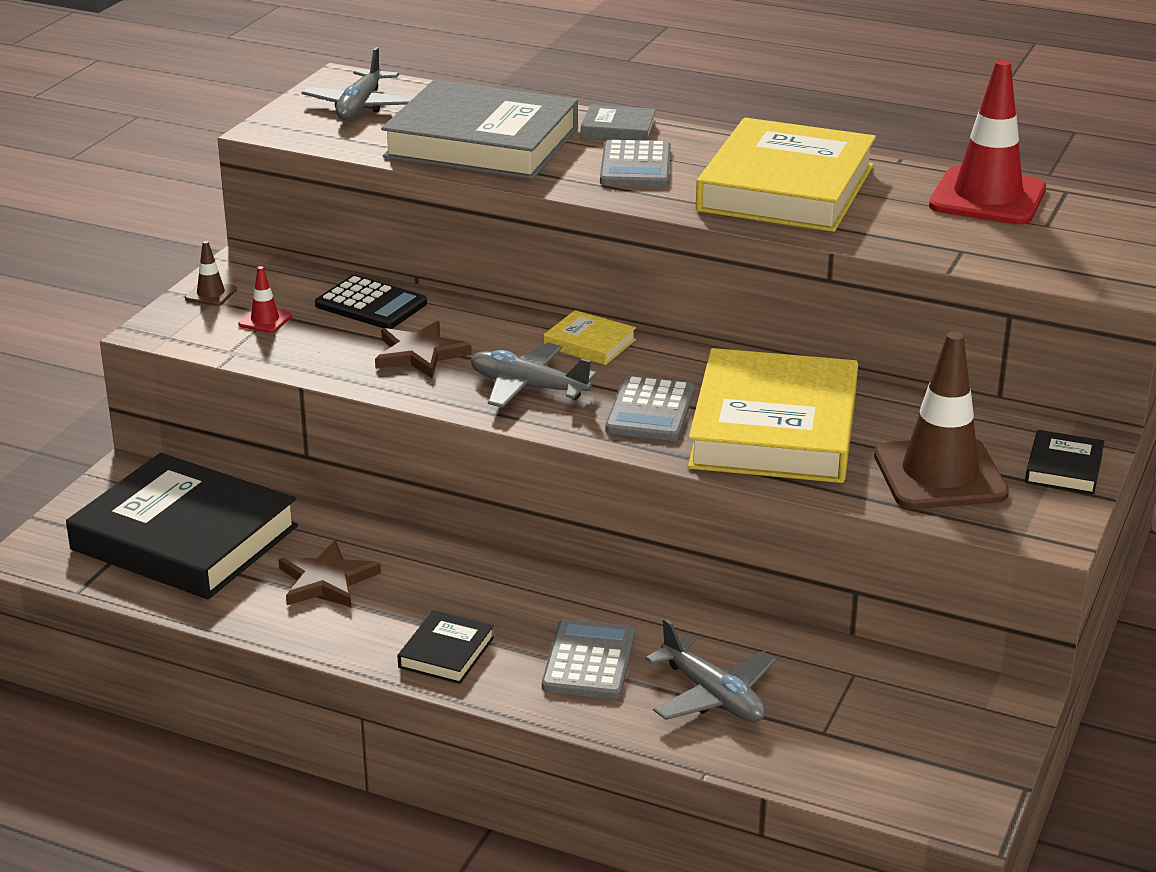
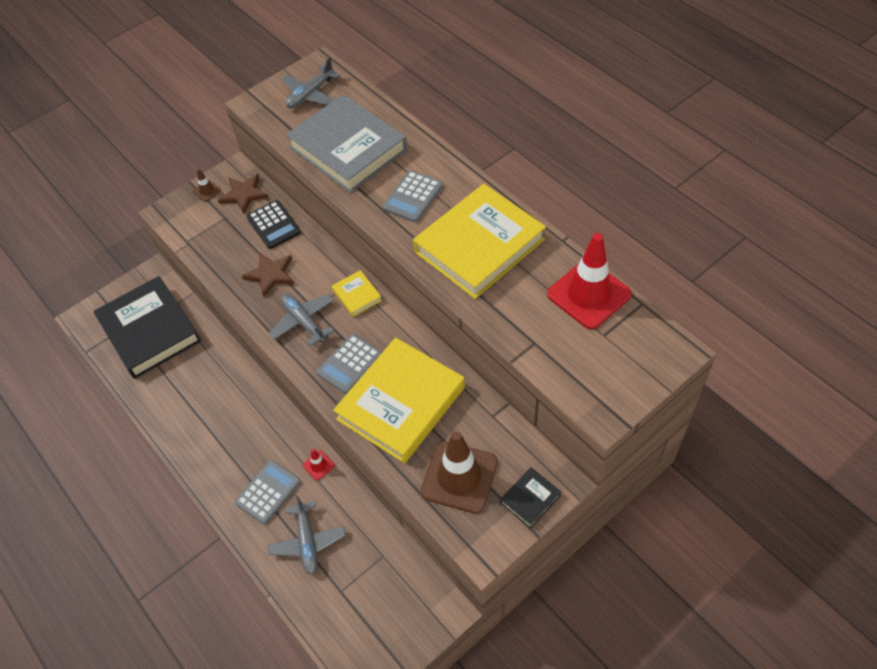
camera: 30 degrees right, 25 degrees up
red traffic cone [238,266,292,333] -> red traffic cone moved to [303,449,335,480]
brown star [278,540,381,608] -> brown star moved to [218,174,269,214]
black book [397,610,494,684] -> none
grey book [581,104,656,141] -> none

